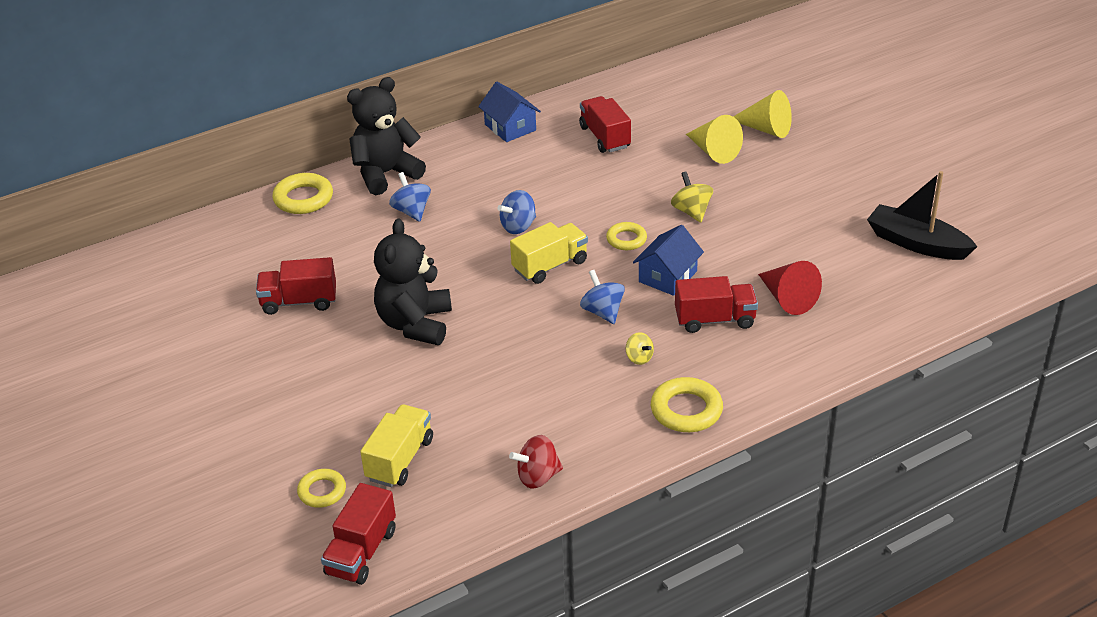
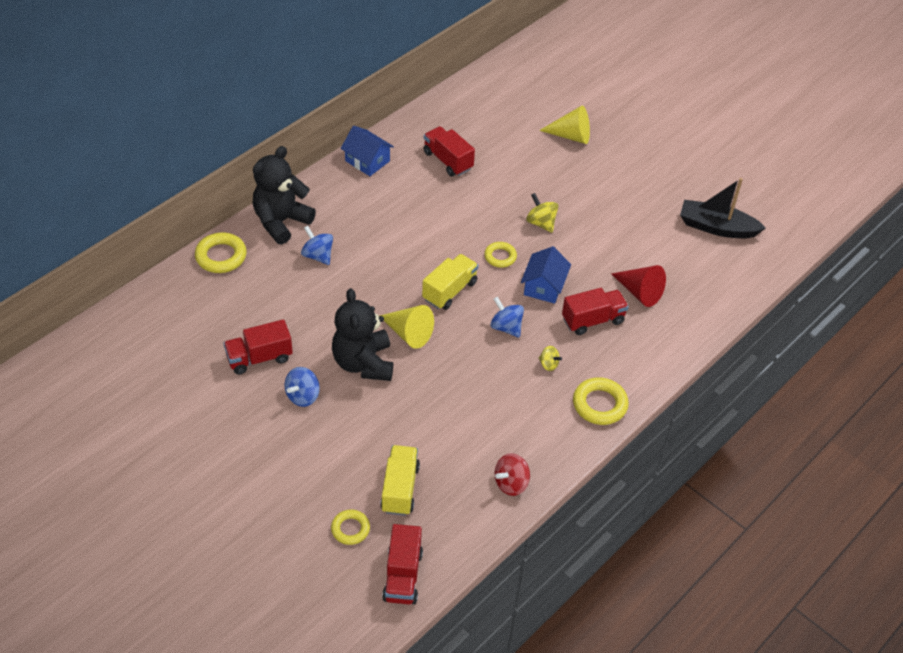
camera: 20 degrees left, 10 degrees up
blue spinning top [497,190,536,234] -> blue spinning top moved to [285,367,320,407]
yellow cone [686,115,743,164] -> yellow cone moved to [380,305,434,349]

